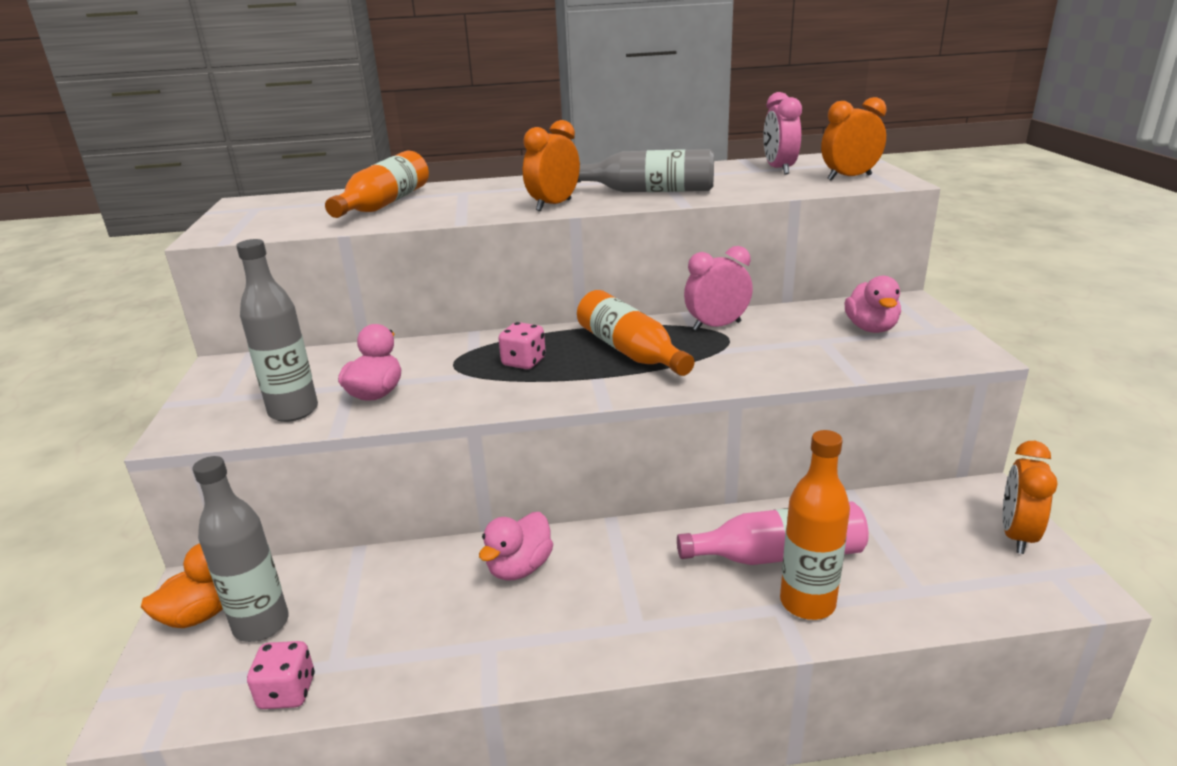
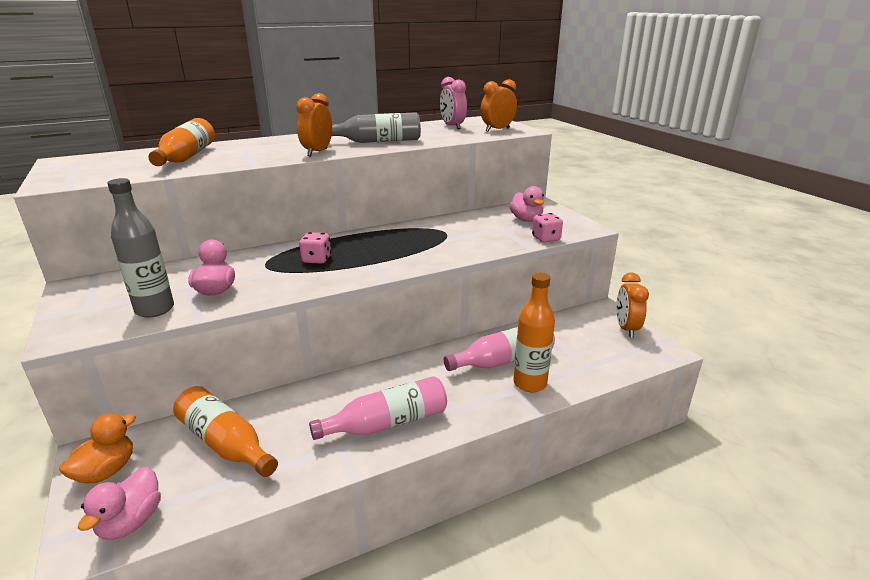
camera: 20 degrees left, 0 degrees up
grey bottle [193,456,289,642] -> none
pink dice [247,641,315,709] -> pink dice moved to [532,213,563,242]
pink duck [479,512,553,581] -> pink duck moved to [78,467,161,540]
orange bottle [577,290,694,376] -> orange bottle moved to [173,386,278,477]
pink clock [684,246,753,331] -> none
none -> pink bottle [309,376,447,440]

